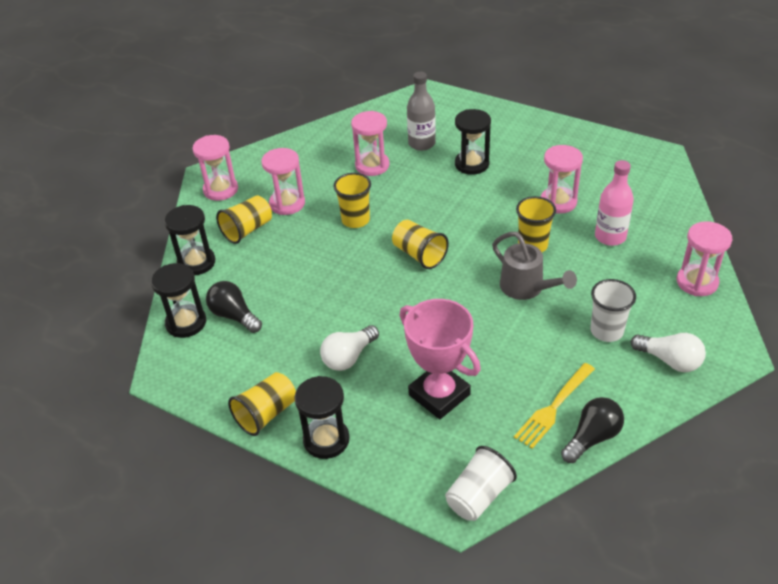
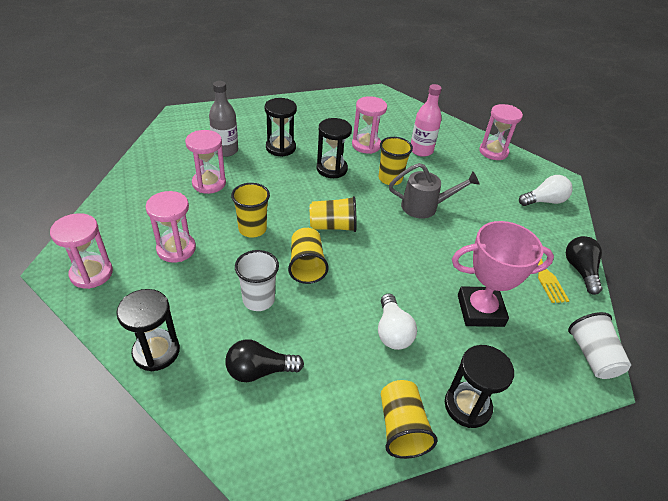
camera: 55 degrees left, 0 degrees up
black hourglass [151,263,206,338] -> black hourglass moved to [316,118,352,178]
yellow cup [216,195,272,244] -> yellow cup moved to [288,228,329,284]
white cup [590,279,636,342] -> white cup moved to [235,250,279,311]

